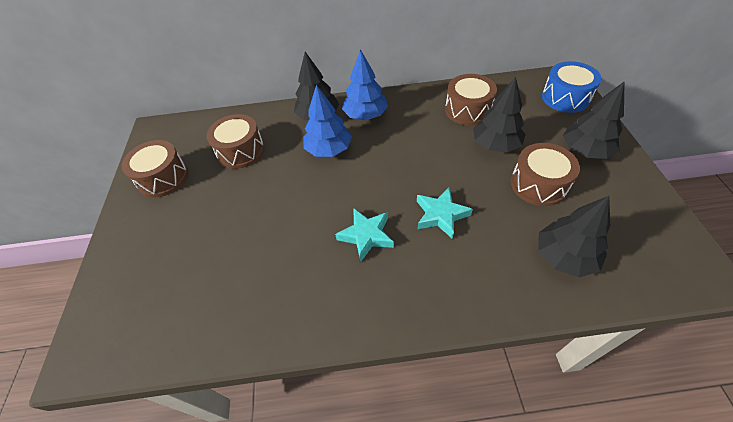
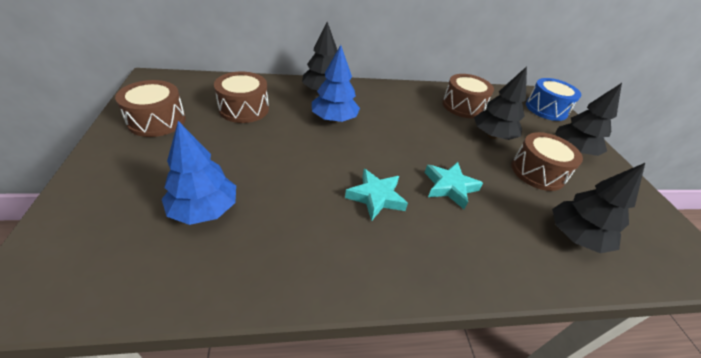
camera: 10 degrees left, 10 degrees down
blue tree [342,49,388,120] -> blue tree moved to [162,121,236,225]

